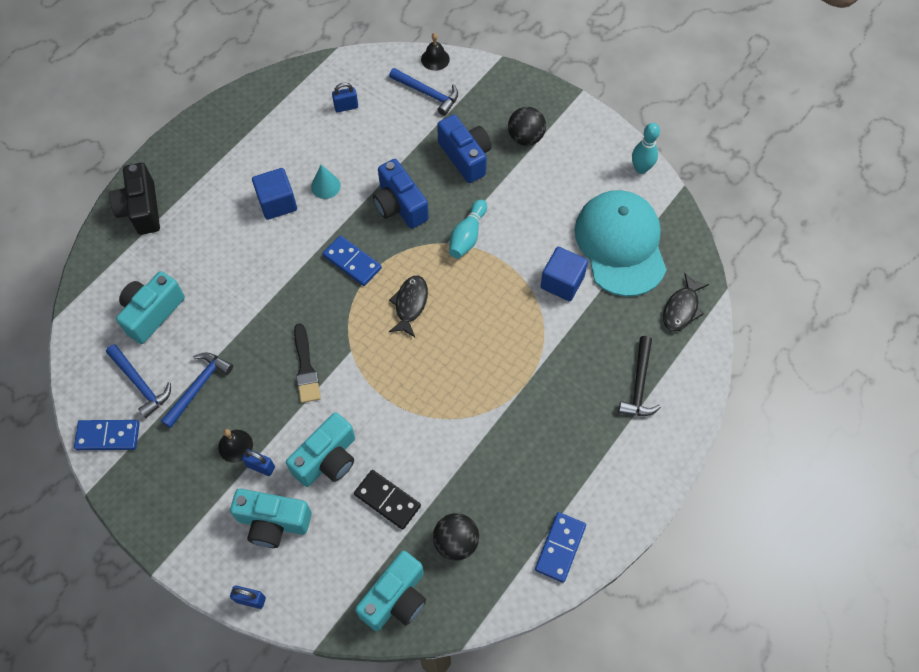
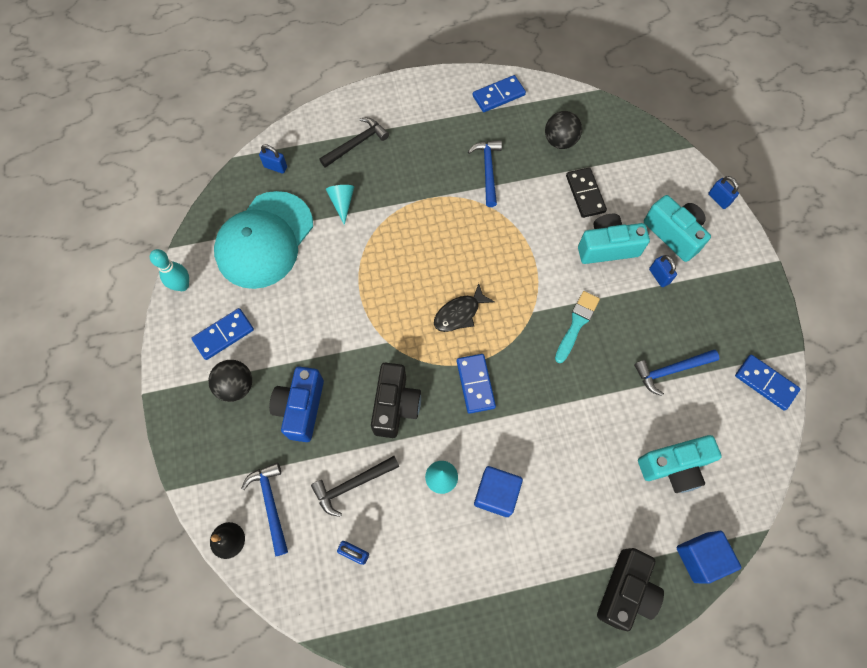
camera: 140 degrees left, 5 degrees up
blue hammer [106,344,171,418] -> blue hammer moved to [468,140,502,207]
black bell [218,429,253,463] -> none
black brush [294,323,321,403] -> turquoise brush [555,291,600,363]
turquoise camera [355,551,426,631] -> none
blue camera [373,159,429,229] -> black camera [371,363,421,438]
turquoise bowling pin [449,199,487,258] -> none
blue cube [540,247,588,301] -> blue cube moved to [676,531,741,584]
black fish [663,273,709,332] -> blue padlock [259,144,287,174]
none -> blue domino [192,308,254,360]
none -> black hammer [311,456,399,517]
none -> turquoise cone [326,185,354,225]

